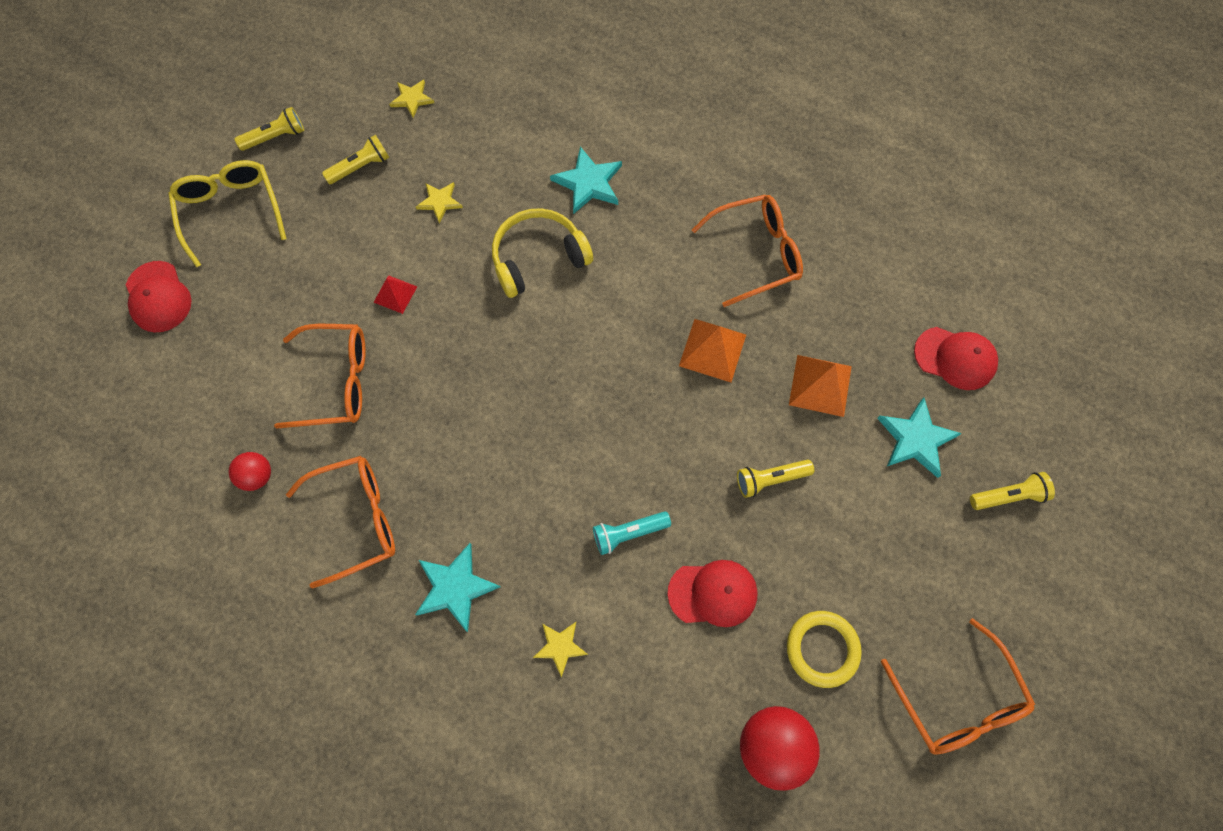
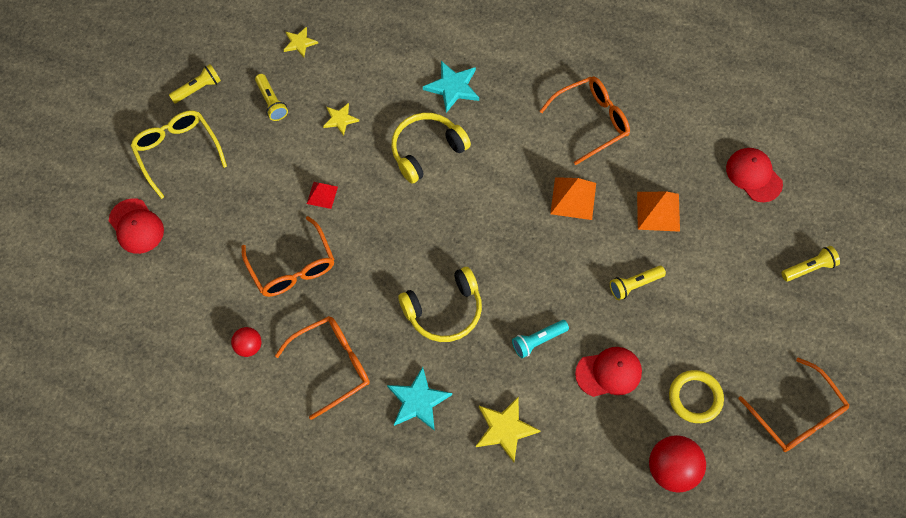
camera: 10 degrees left, 5 degrees down
orange glasses [274,324,366,429] -> orange glasses turned 75 degrees clockwise [242,216,334,297]
yellow flashlight [322,135,390,184] -> yellow flashlight turned 105 degrees clockwise [255,74,288,121]
yellow star [533,622,588,677] -> yellow star [476,397,541,462], size x1.61
turquoise star [877,398,962,478] -> none
red cap [914,327,998,390] -> red cap turned 135 degrees counterclockwise [726,148,783,202]
none -> yellow headphones [398,267,482,342]

